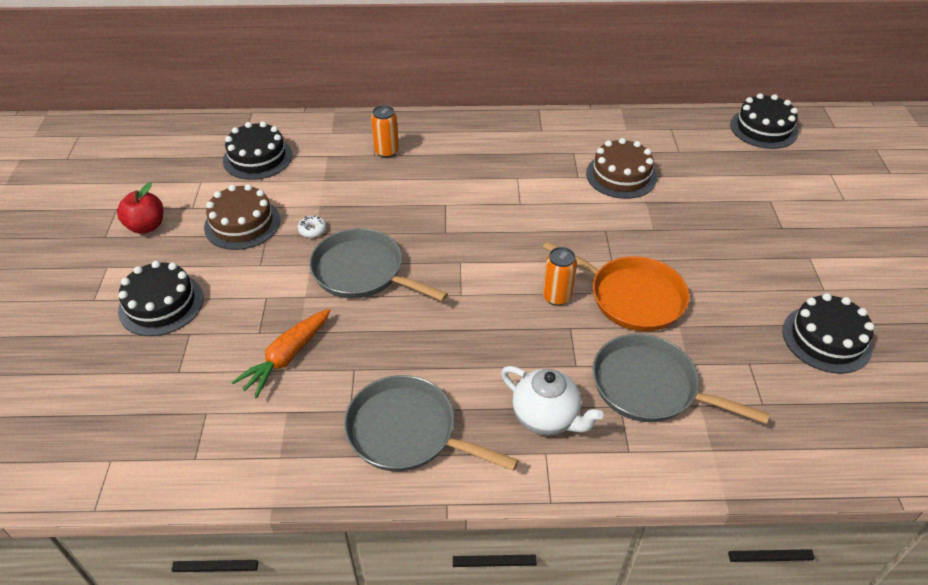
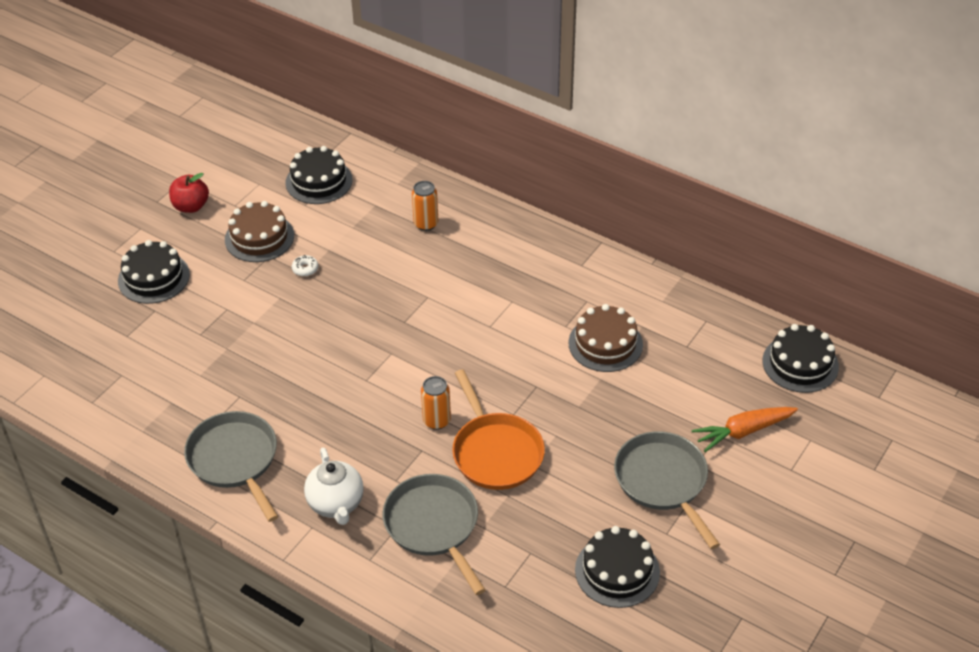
camera: 35 degrees right, 0 degrees up
orange carrot [232,309,331,398] -> orange carrot moved to [692,407,798,452]
grey pan [309,228,448,301] -> grey pan moved to [614,431,720,549]

